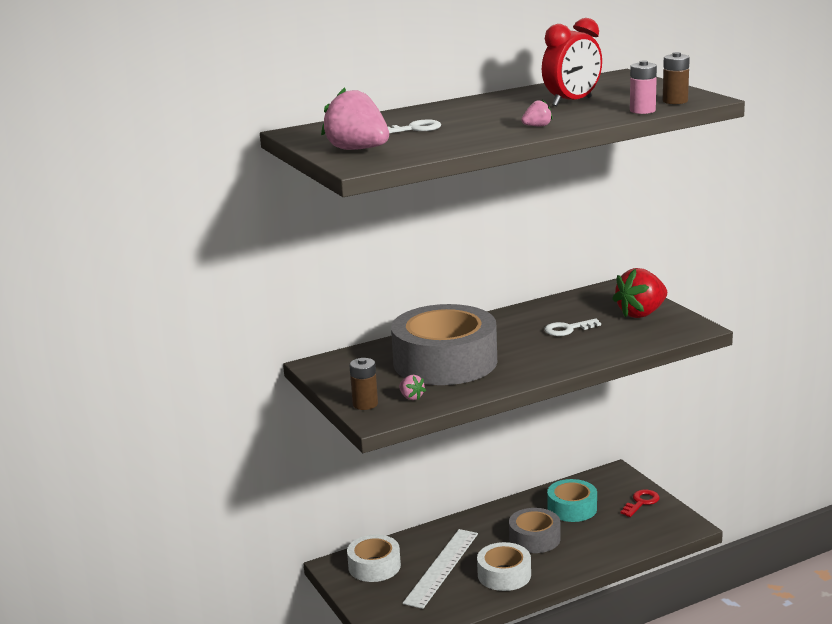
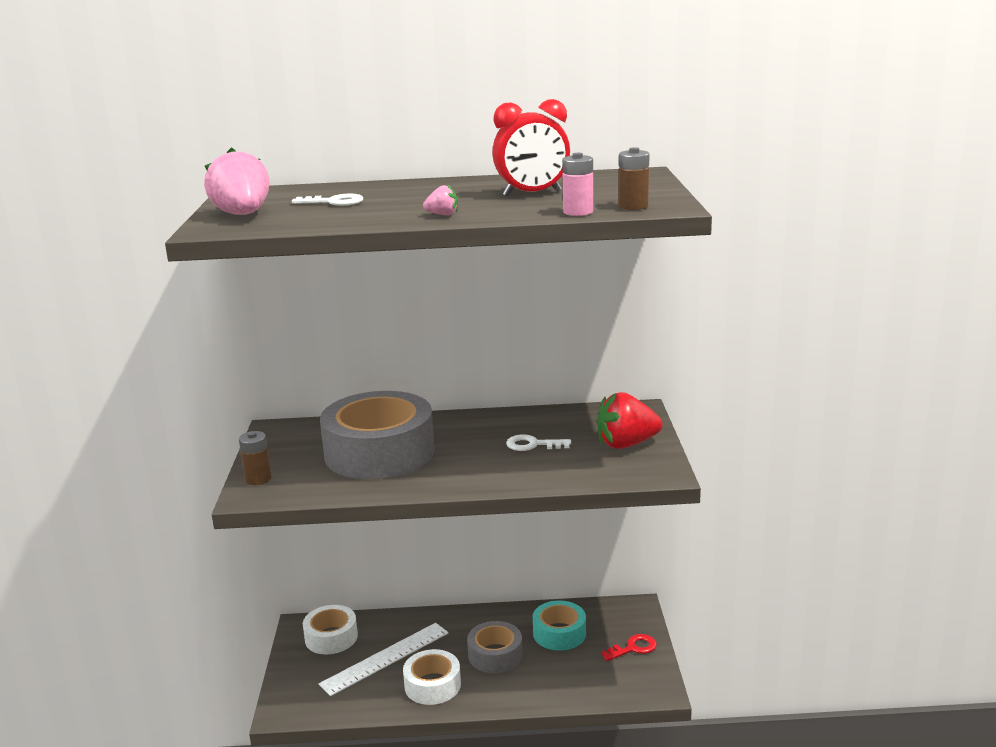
camera: 25 degrees right, 0 degrees up
pink strawberry [399,375,426,400] -> none

